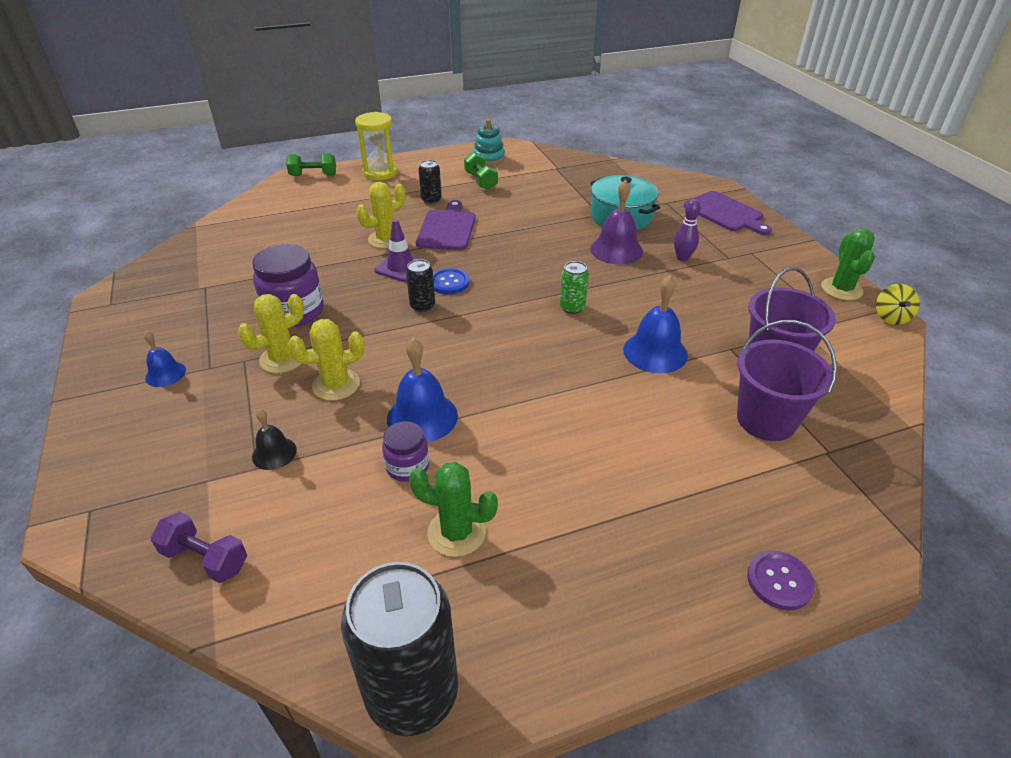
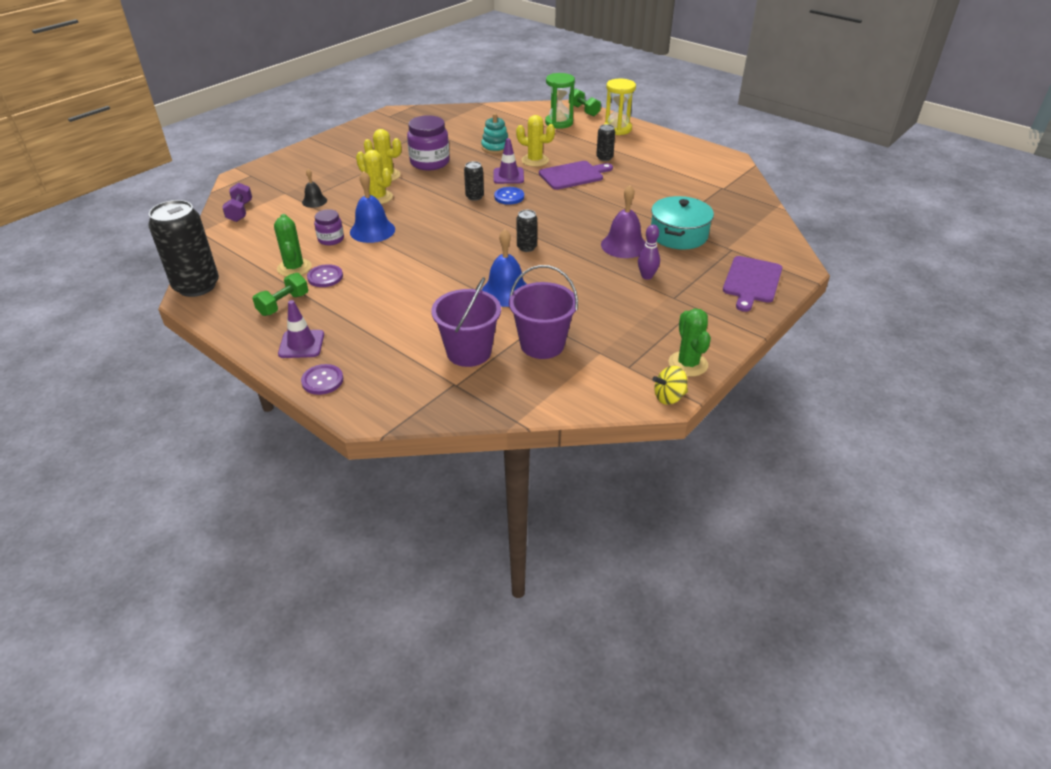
camera: 60 degrees right, 0 degrees up
blue bell [144,331,186,387] -> none
green dumbbell [464,152,498,190] -> green dumbbell moved to [252,273,308,316]
turquoise stacking toy [473,119,505,165] -> turquoise stacking toy moved to [481,113,508,154]
green can [560,261,589,314] -> black can [517,210,537,252]
green cactus [821,228,875,300] -> green cactus turned 75 degrees counterclockwise [669,308,711,377]
none -> purple traffic cone [278,300,324,358]
none -> purple button [307,264,343,287]
none -> green hourglass [545,73,575,129]

